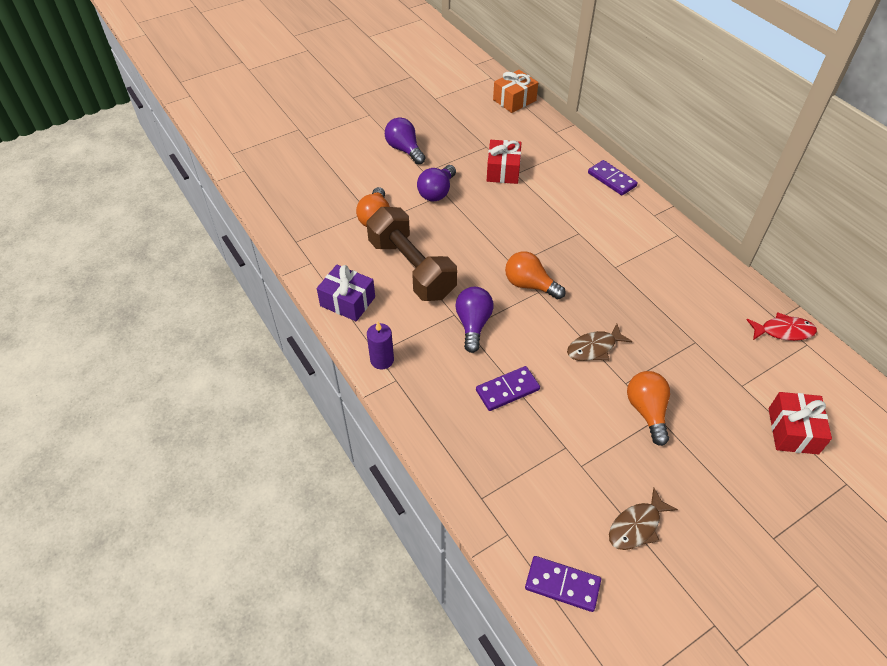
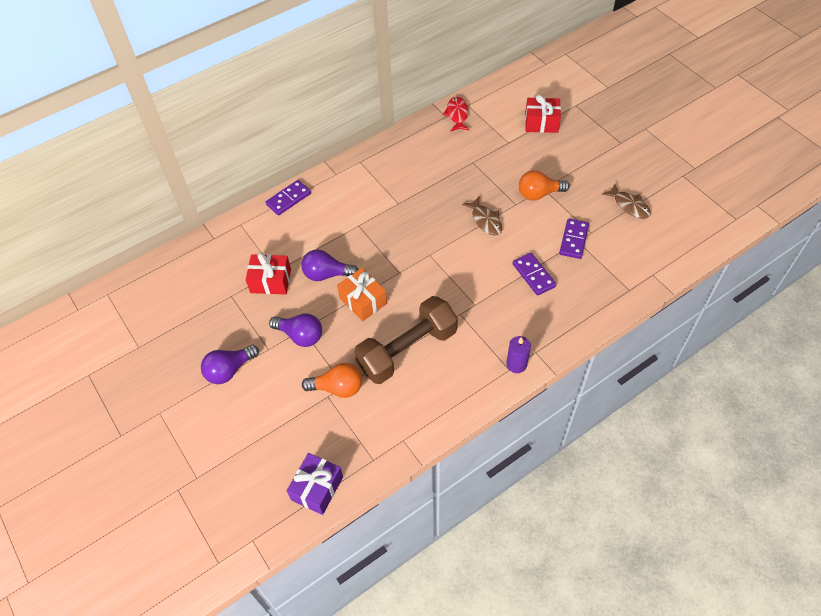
camera: 90 degrees left, 5 degrees up
purple gift [317,265,375,321] -> purple gift moved to [287,453,343,515]
purple light bulb [455,287,494,353] -> purple light bulb moved to [301,249,358,281]
orange gift [493,70,538,113] -> orange gift moved to [337,268,387,321]
orange light bulb [505,251,566,299] -> none
purple domino [525,556,601,612] -> purple domino moved to [559,219,589,259]

